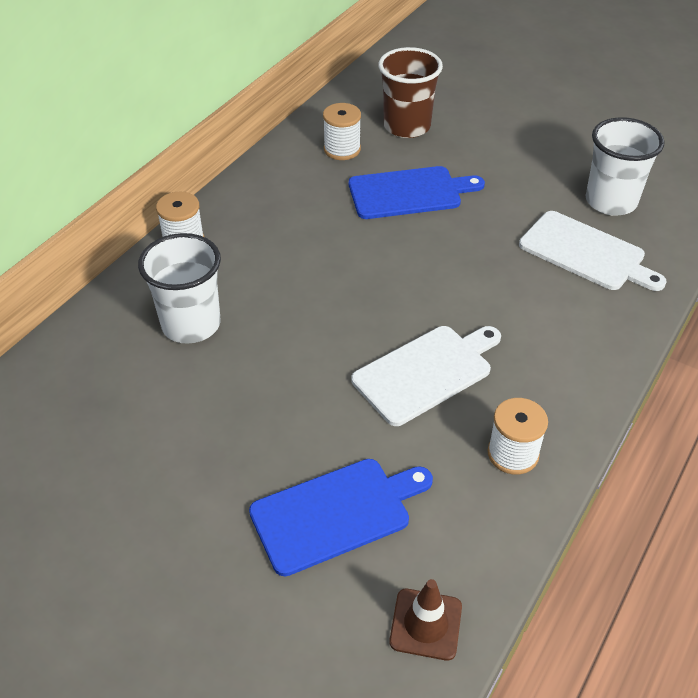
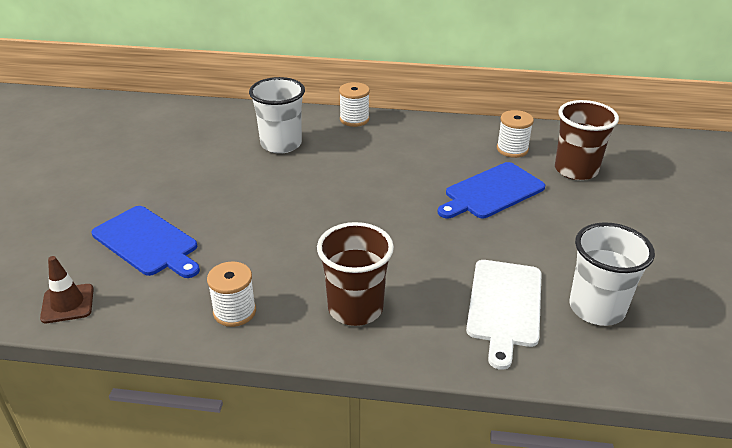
camera: 65 degrees right, 10 degrees down
blue cutting board [349,166,485,219] -> blue cutting board turned 90 degrees clockwise [438,162,545,218]
white cutting board [351,326,501,426] -> none
none -> brown cup [317,222,394,326]

